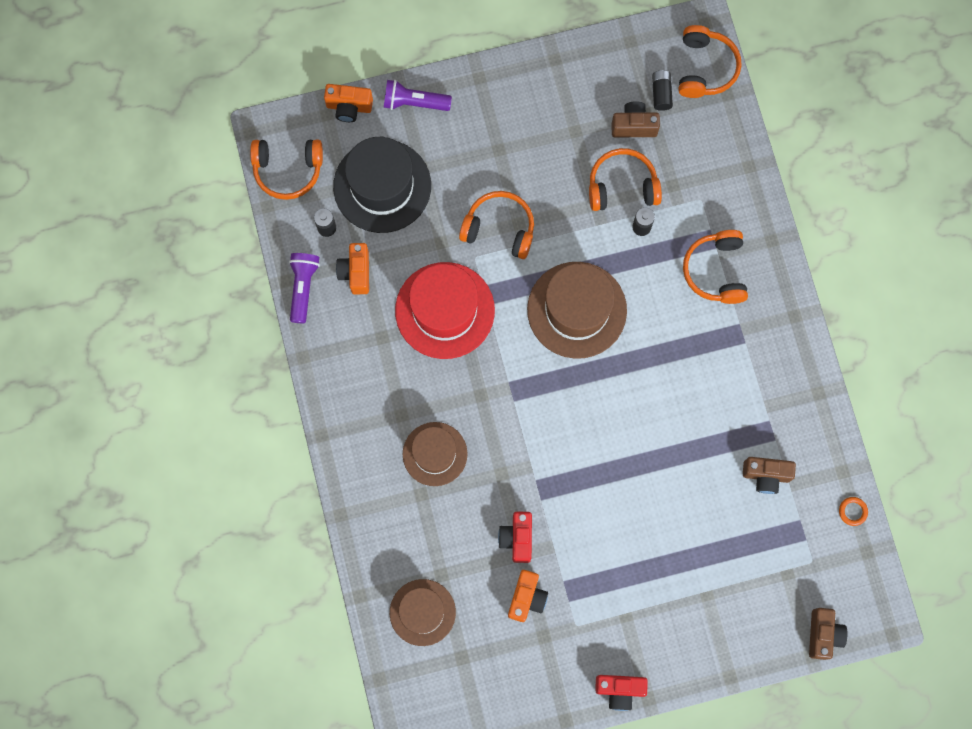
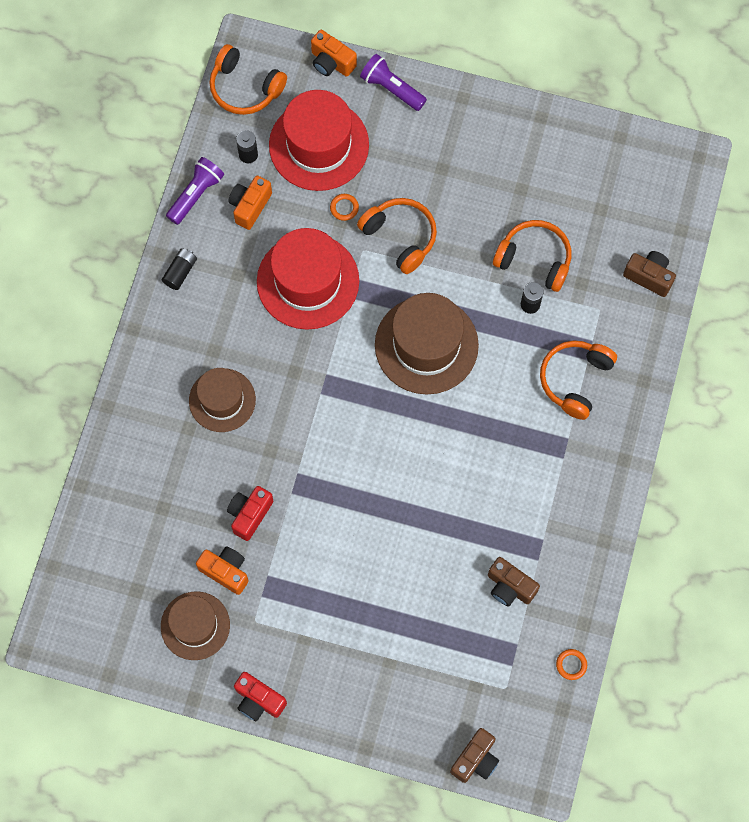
camera: 30 degrees right, 5 degrees down
black hat [333,137,431,233] -> red hat [269,90,369,191]
brown hat [390,579,456,646] -> brown hat moved to [161,591,230,660]
orange camera [508,570,548,622] -> orange camera turned 105 degrees counterclockwise [196,546,249,595]
brown camera [611,101,660,137] -> brown camera moved to [623,251,676,297]
black battery [652,70,673,111] -> black battery moved to [162,248,197,290]
orange headphones [678,25,741,98] -> none
none -> orange ring [330,194,359,221]

